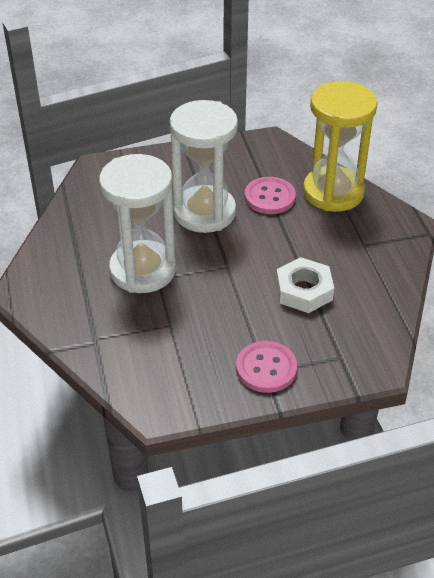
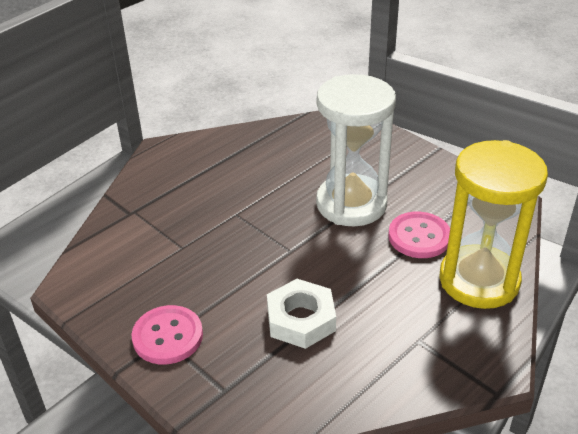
camera: 60 degrees right, 5 degrees down
white hourglass [99,154,176,293] -> none

